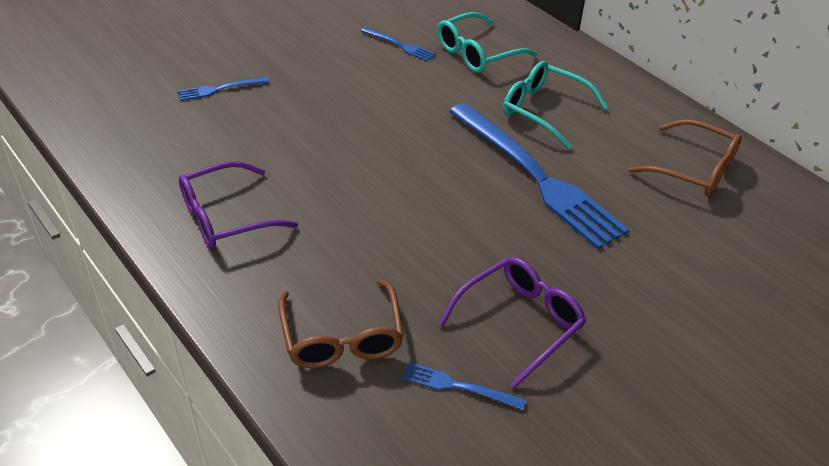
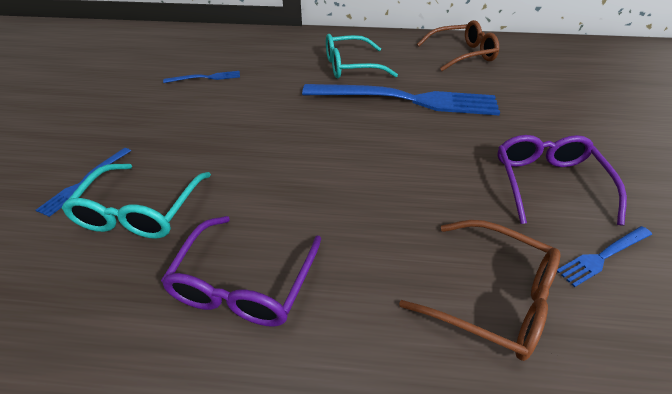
camera: 45 degrees left, 0 degrees up
turquoise glasses [437,12,538,73] -> turquoise glasses moved to [62,164,211,239]

